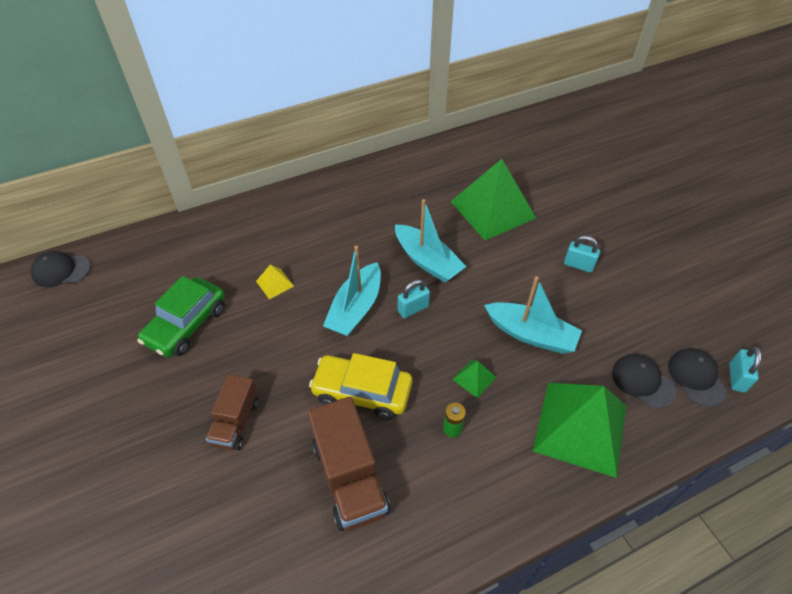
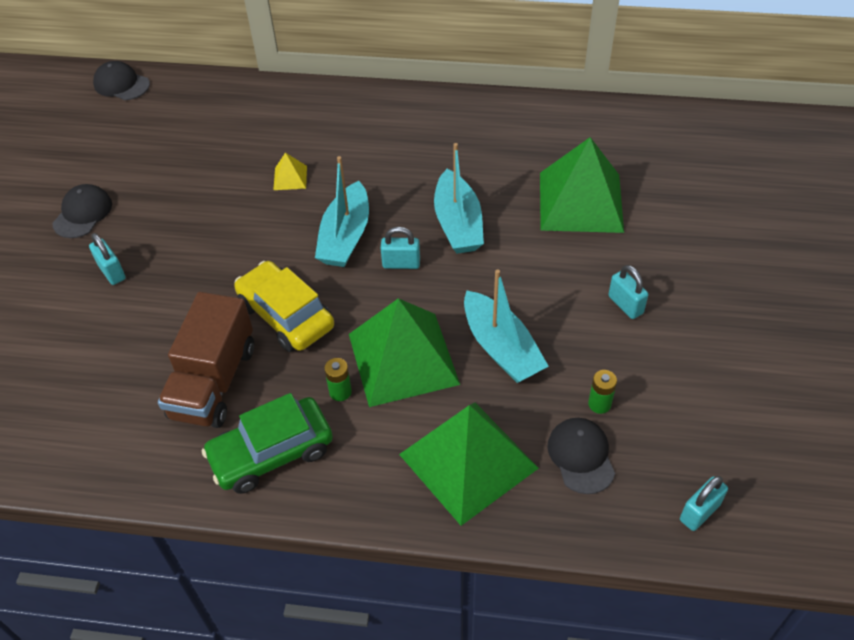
camera: 35 degrees right, 0 degrees up
green car [137,276,225,358] -> green car moved to [202,393,333,494]
brown truck [206,375,258,451] -> none
turquoise boat [323,246,381,336] -> turquoise boat turned 45 degrees counterclockwise [315,156,369,267]
green pyramid [452,359,496,398] -> green pyramid [349,298,460,407], size x2.41
black cap [668,348,727,407] -> black cap moved to [52,184,112,238]
none -> turquoise padlock [89,233,126,285]
none -> green battery [588,370,617,414]

